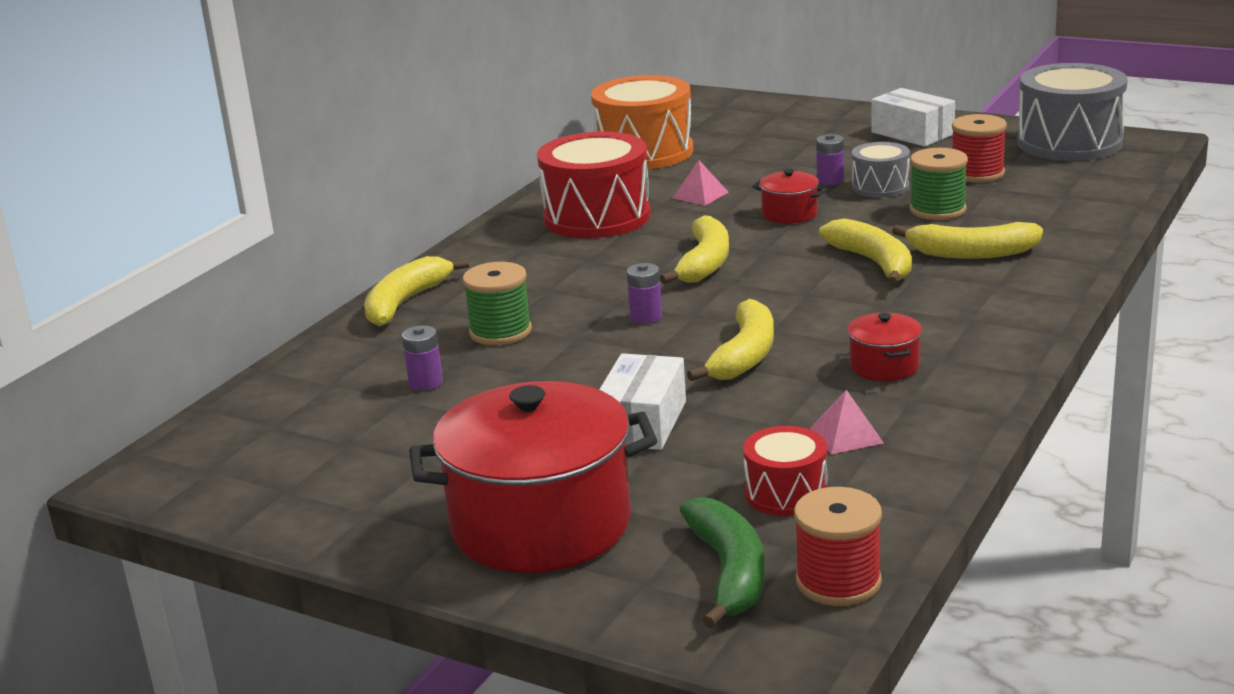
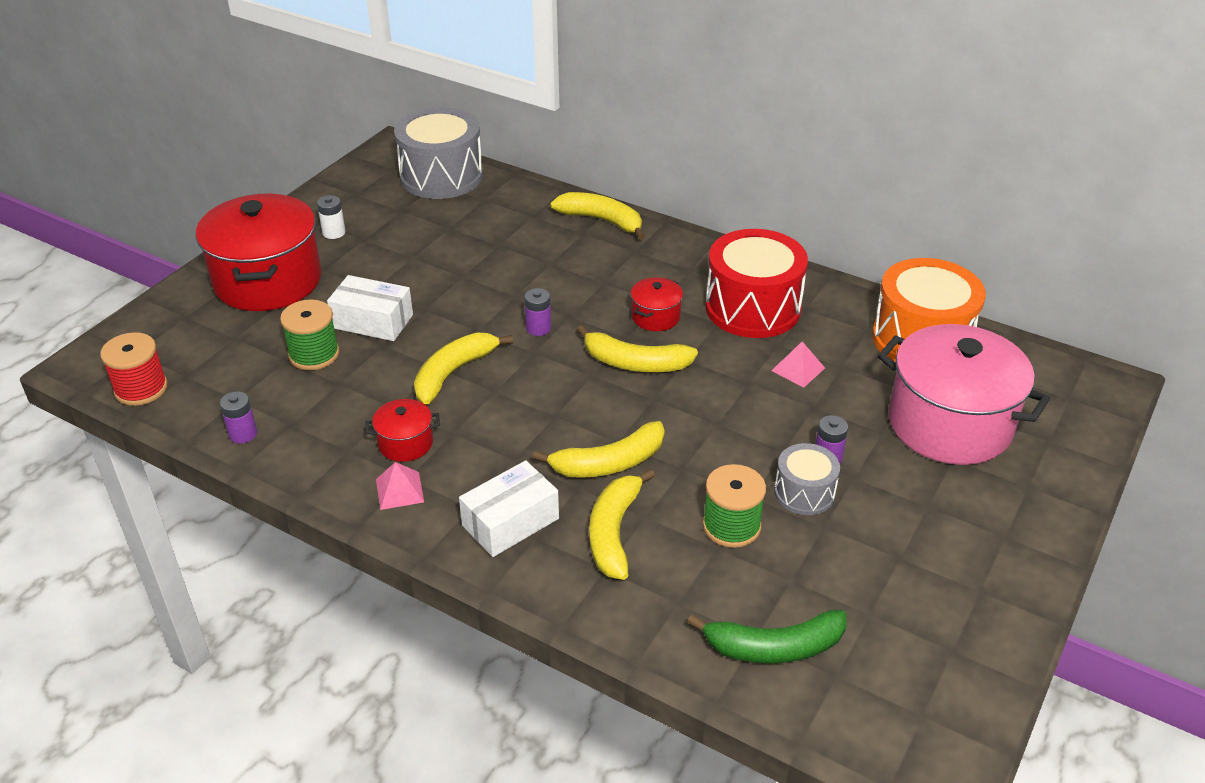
camera: 90 degrees right, 15 degrees up
purple battery [402,325,443,390] -> purple battery moved to [220,391,257,444]
green spool [463,262,532,345] -> green spool moved to [280,299,340,370]
green banana [680,497,765,628] -> green banana moved to [687,610,847,664]
yellow banana [687,299,774,381] -> yellow banana turned 105 degrees clockwise [414,333,513,405]
red drum [743,426,828,516] -> none
red pot [752,169,827,224] -> red pot moved to [631,277,683,331]
pink pyramid [810,390,884,454] -> pink pyramid moved to [376,462,424,510]
white box [871,88,955,147] -> white box moved to [459,460,559,557]
red spool [952,114,1007,183] -> none
grey drum [1017,63,1128,161] -> grey drum moved to [394,107,483,199]
none -> white battery [317,195,345,239]
none -> pink pot [878,324,1050,465]

